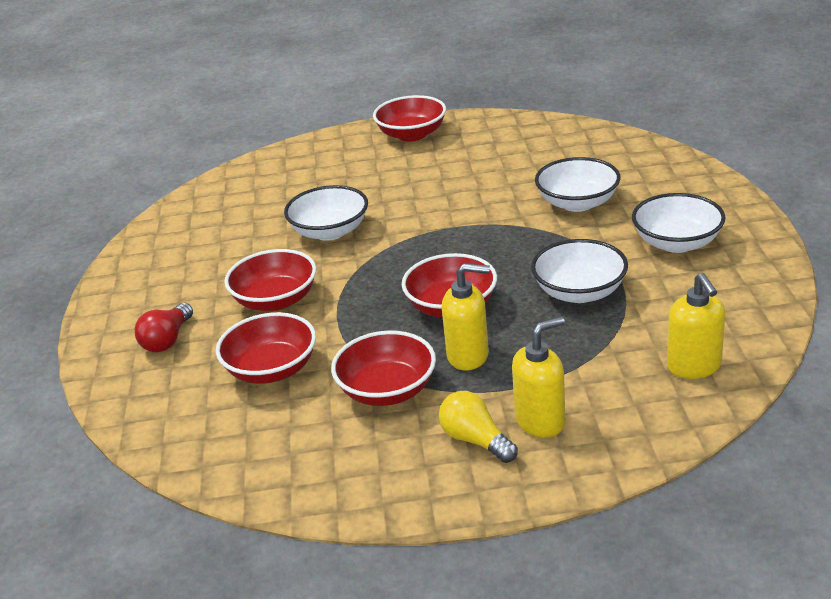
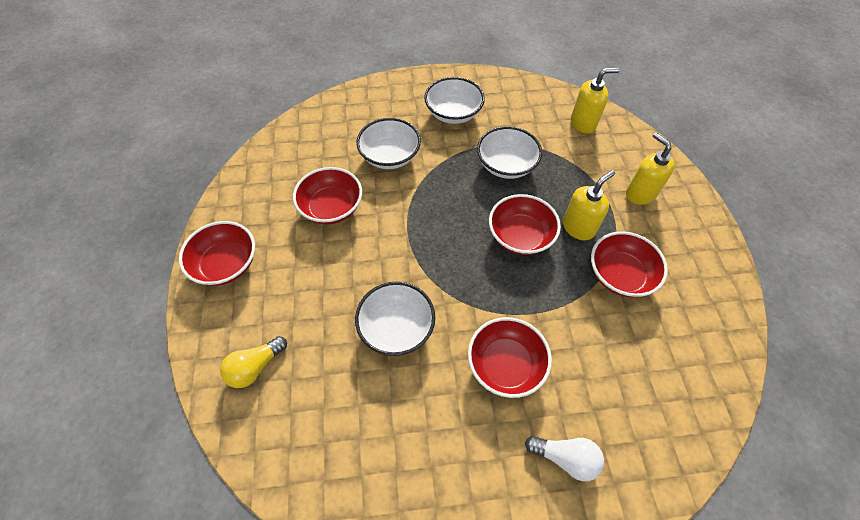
camera: 95 degrees left, 25 degrees up
red light bulb [135,303,193,352] -> white light bulb [525,436,604,481]
red bowl [216,312,316,384] -> red bowl moved to [293,167,362,224]
yellow light bulb [439,391,518,463] -> yellow light bulb moved to [220,336,287,388]
yellow soap dispenser [442,263,490,371] -> yellow soap dispenser turned 45 degrees clockwise [563,170,615,240]

